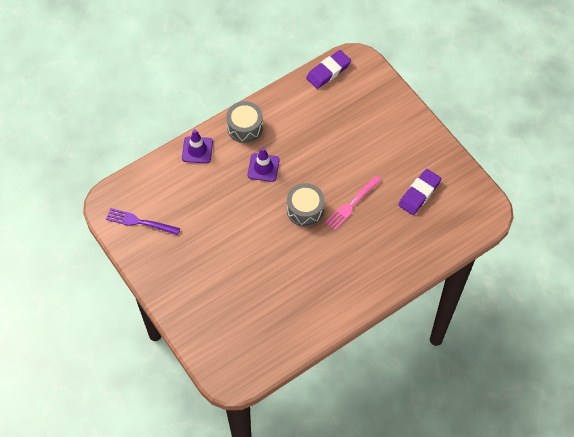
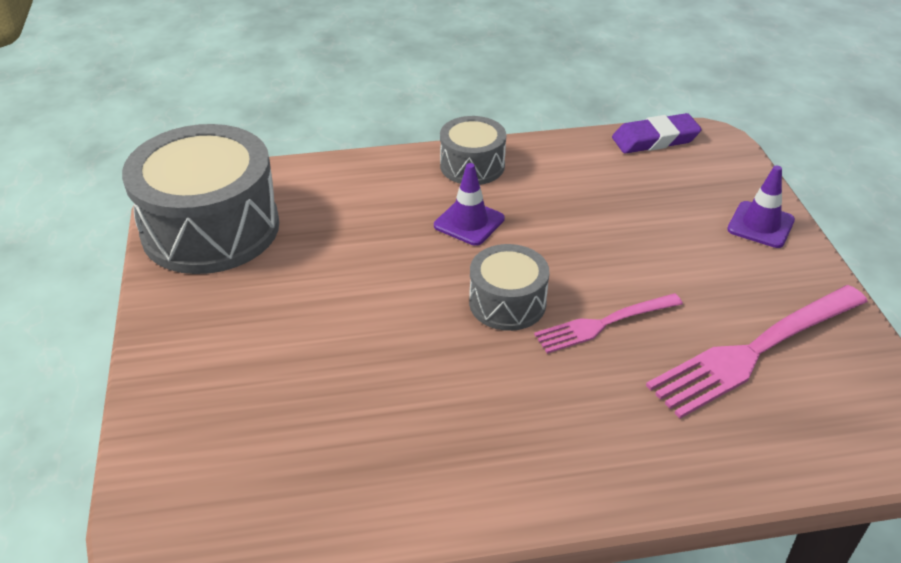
camera: 25 degrees right, 20 degrees down
purple fork [106,208,180,235] -> grey drum [122,124,279,274]
purple traffic cone [182,129,213,163] -> purple traffic cone moved to [727,166,795,248]
purple eraser [398,169,441,215] -> pink fork [646,285,868,419]

